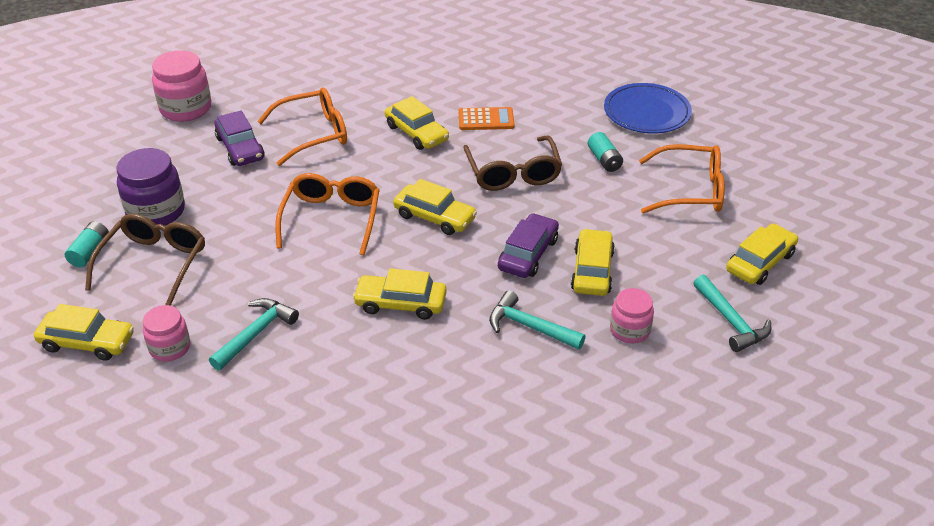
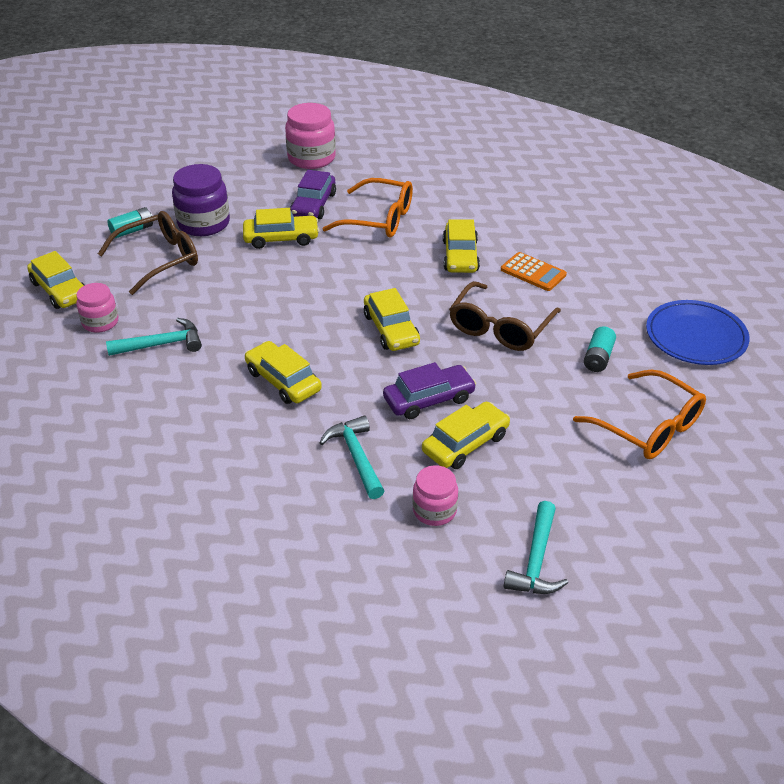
camera: 40 degrees right, 0 degrees up
orange glasses [275,173,379,255] -> none
yellow car [726,224,798,285] -> yellow car moved to [243,208,319,249]

